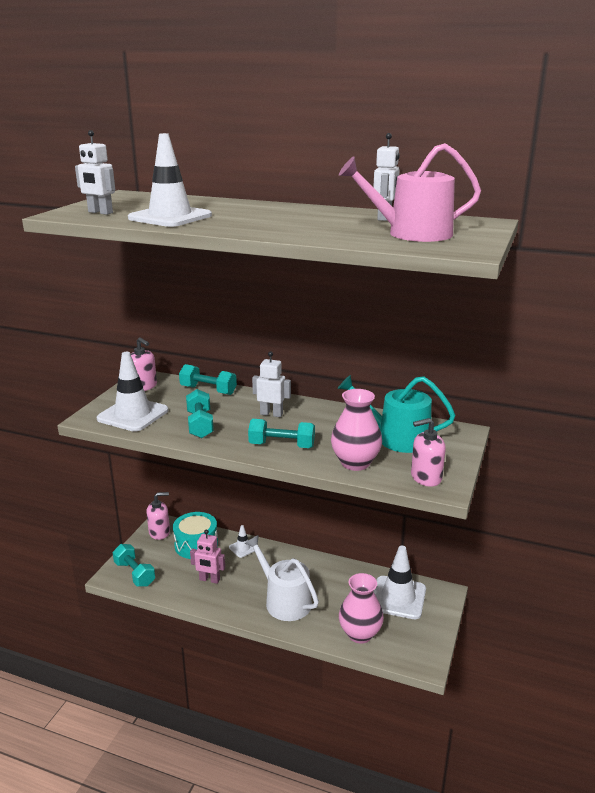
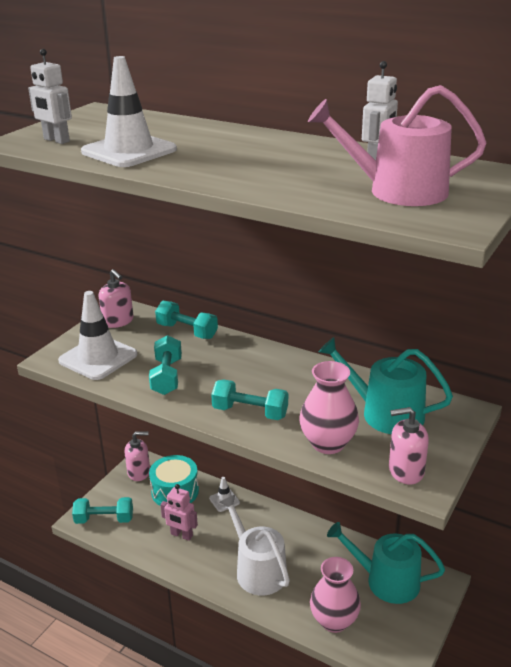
camera: 10 degrees right, 5 degrees up
turquoise dumbbell [113,544,155,587] -> turquoise dumbbell turned 60 degrees counterclockwise [72,497,133,524]
white robot [252,351,291,417] -> none
white traffic cone [374,546,426,619] -> turquoise watering can [327,522,445,604]

